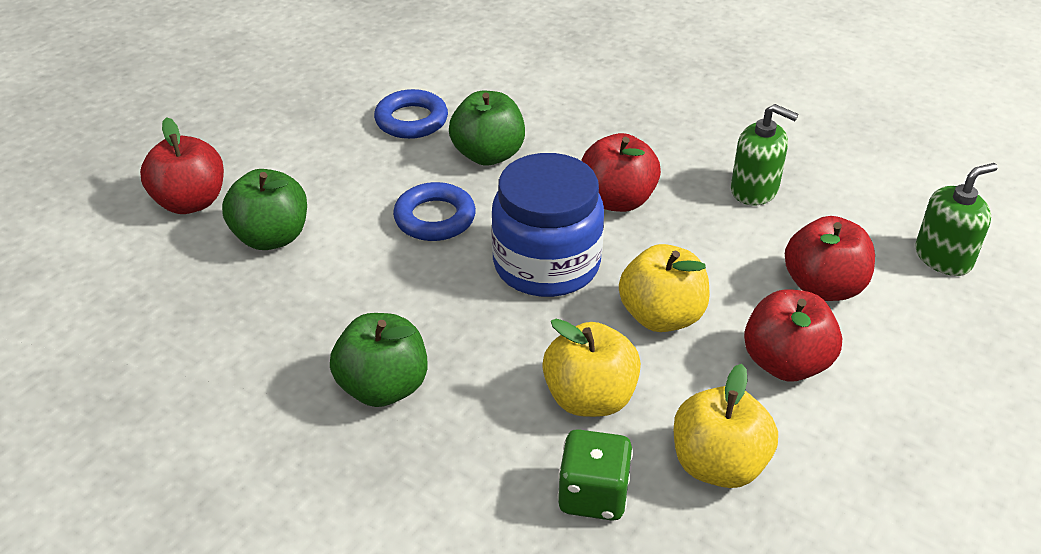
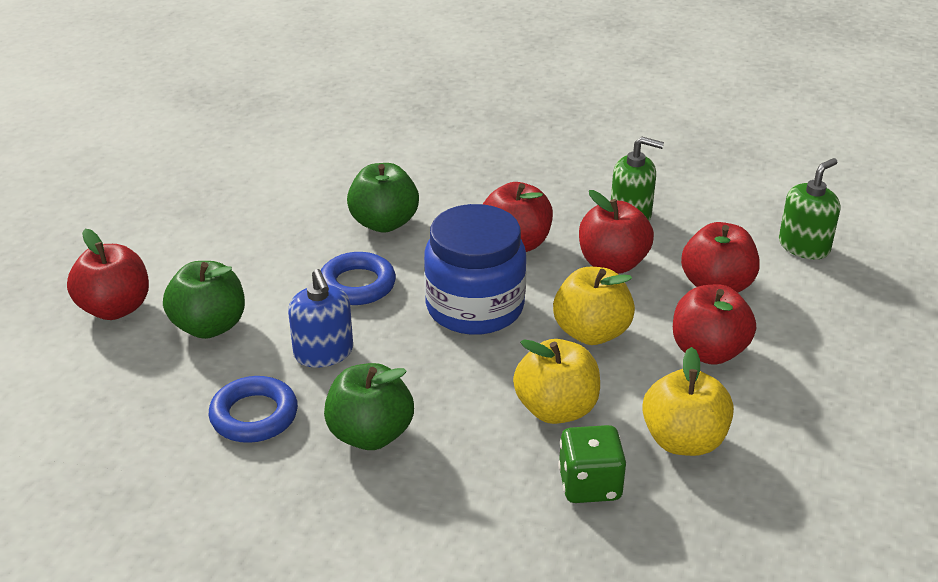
camera: 15 degrees left, 5 degrees down
blue ring [374,89,448,139] -> blue ring moved to [209,376,298,443]
none -> blue soap dispenser [288,269,353,368]
none -> red apple [579,190,654,274]

